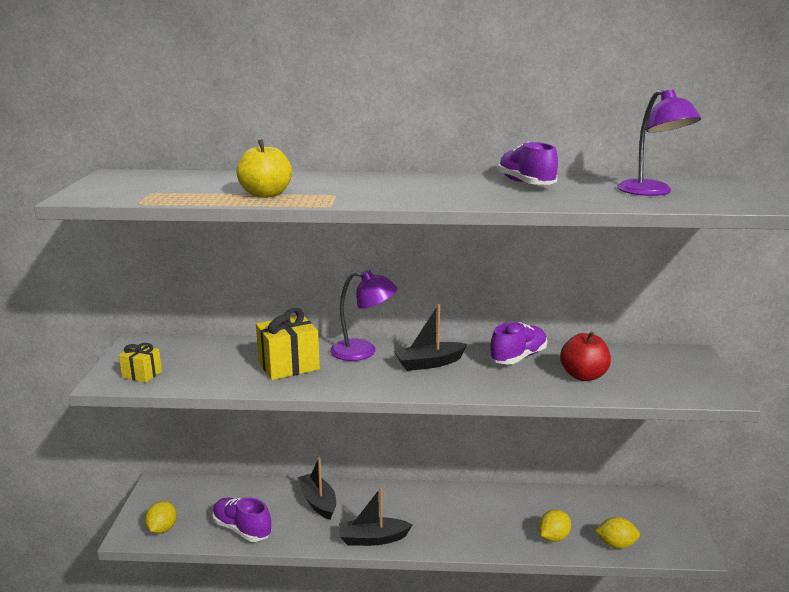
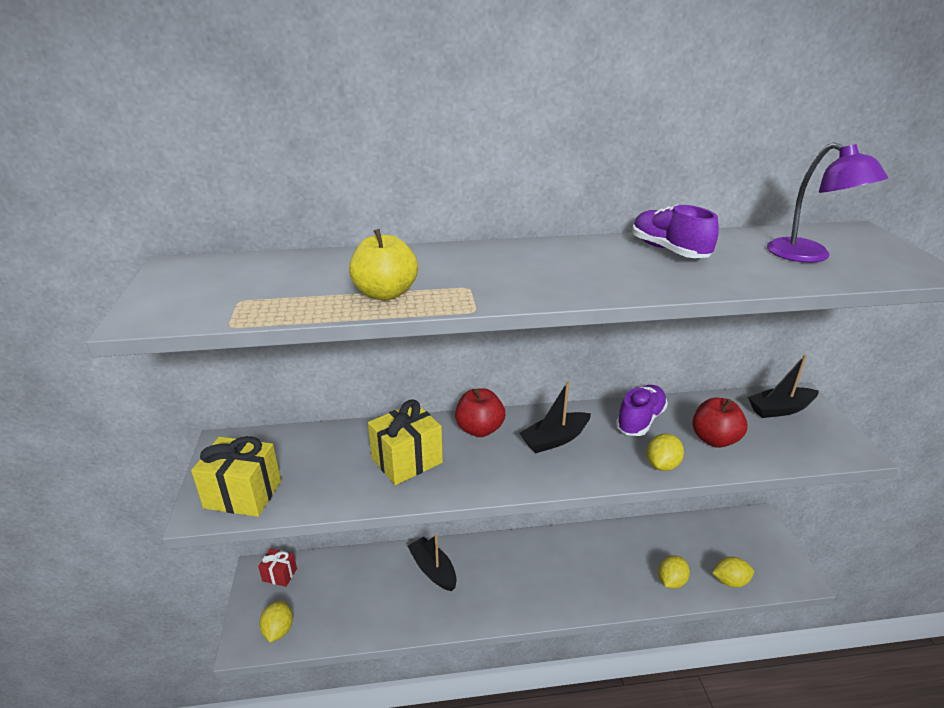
camera: 10 degrees left, 10 degrees up
yellow gift [119,343,162,383] -> yellow gift [191,436,281,517], size x1.73
purple shoe [212,497,272,542] -> none
purple lamp [330,270,397,361] -> red apple [455,388,505,437]
black boat [339,487,413,546] -> black boat moved to [748,355,819,418]
none -> red gift [258,548,297,587]
none -> yellow lemon [647,433,684,471]

